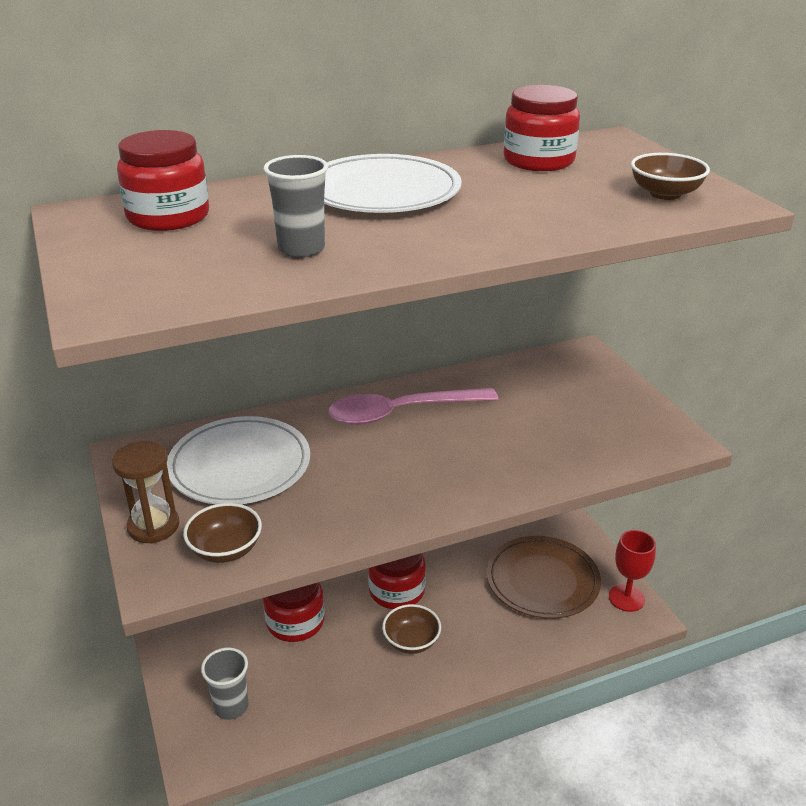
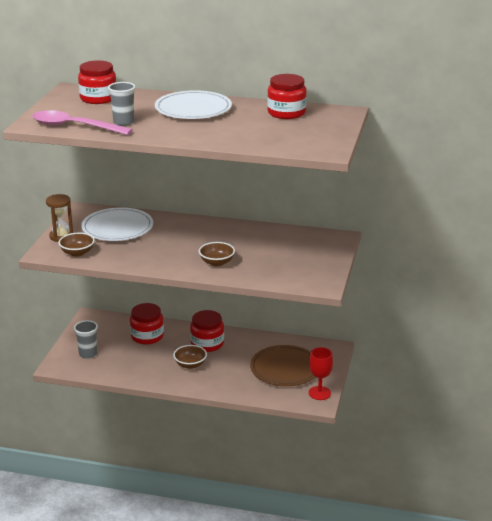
camera: 35 degrees right, 5 degrees down
pink spoon [328,388,498,425] -> pink spoon moved to [32,110,133,135]
brown bowl [631,153,710,200] -> brown bowl moved to [199,242,235,266]

